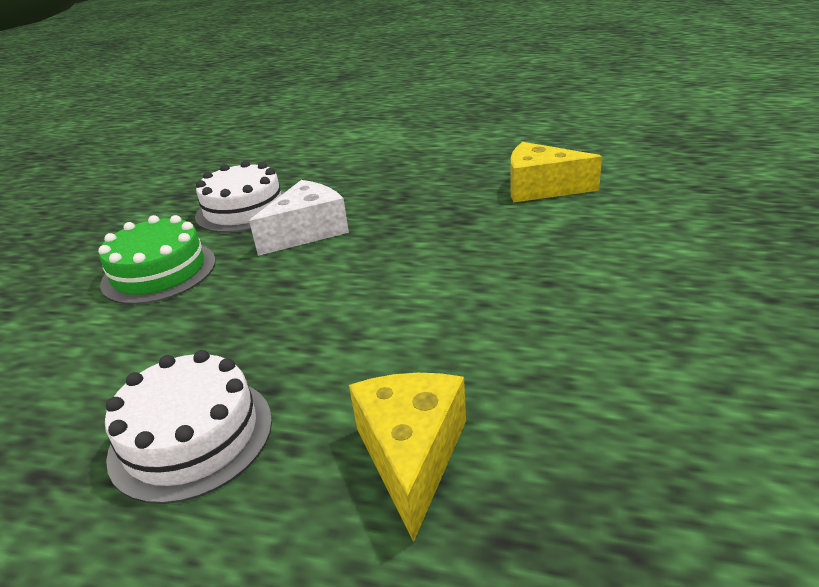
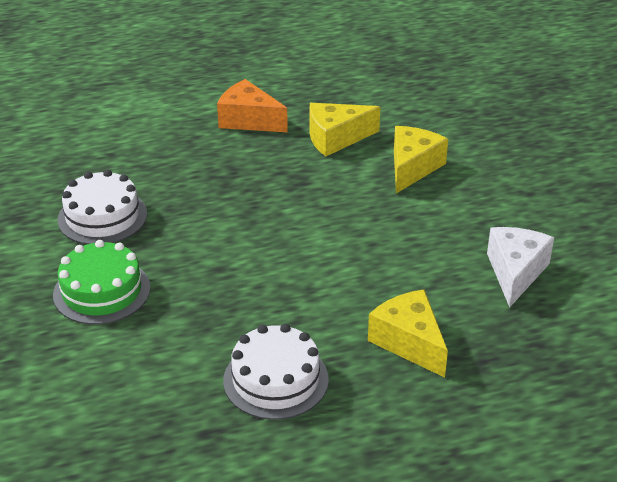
camera: 35 degrees left, 5 degrees up
white cheese [249,180,349,256] -> white cheese moved to [487,227,554,308]
none -> orange cheese [217,79,288,132]
none -> yellow cheese [394,126,448,193]

